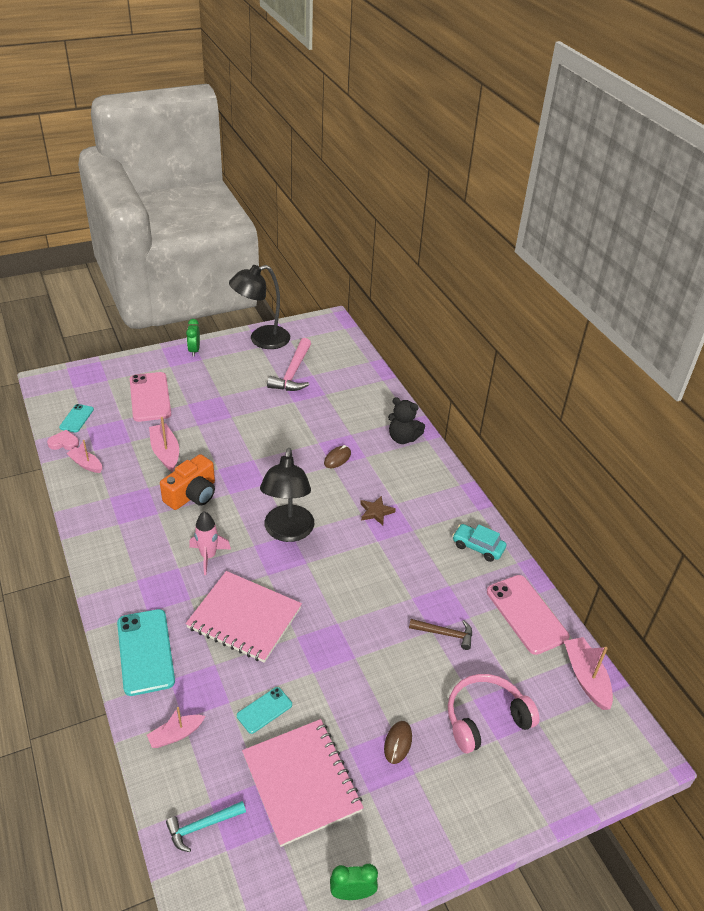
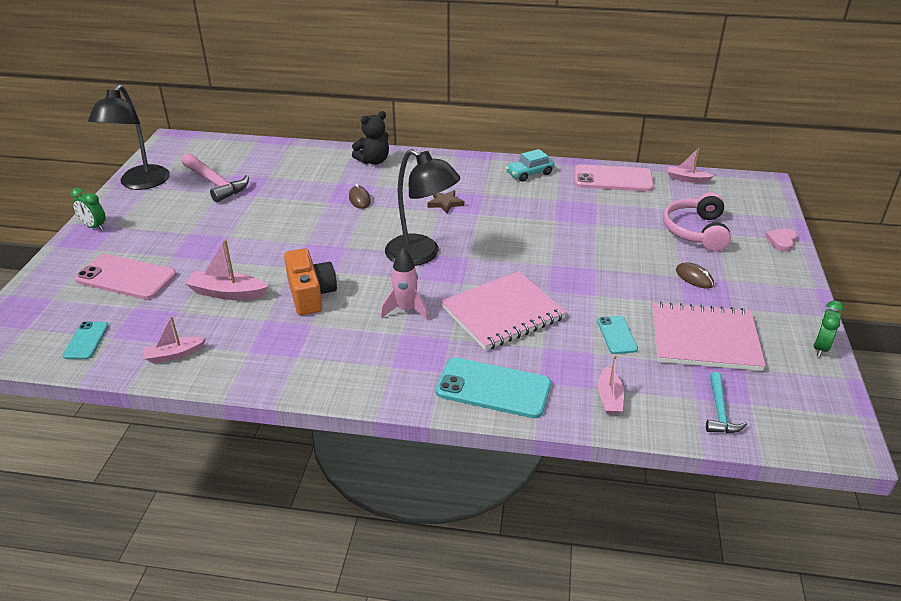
camera: 55 degrees left, 5 degrees down
pink heart [47,430,79,450] -> pink heart moved to [765,228,797,252]
turquoise phone [59,404,94,433] -> turquoise phone turned 45 degrees clockwise [63,321,109,359]
brown hammer [409,619,472,650] -> none
pink boat [564,637,613,710] -> pink boat [667,148,714,183], size x0.67

